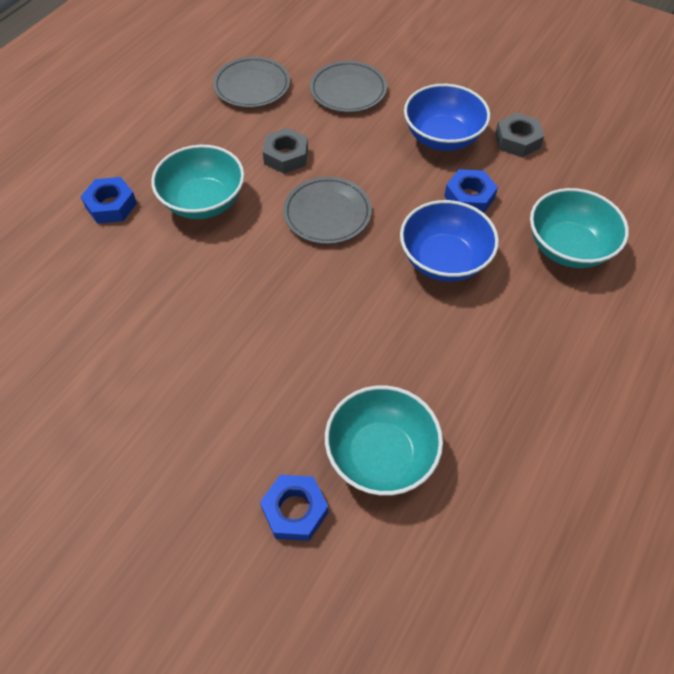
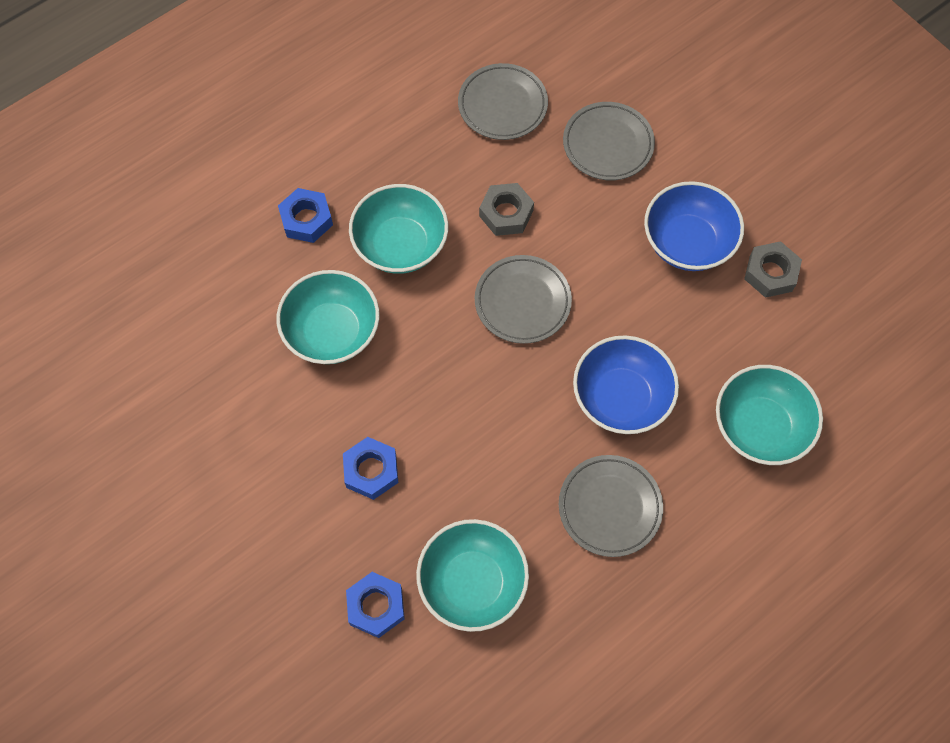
camera: 20 degrees right, 10 degrees up
blue nut [444,169,498,213] -> blue nut moved to [343,437,398,500]
none -> turquoise bowl [276,270,380,364]
none -> grey plate [559,455,663,557]

